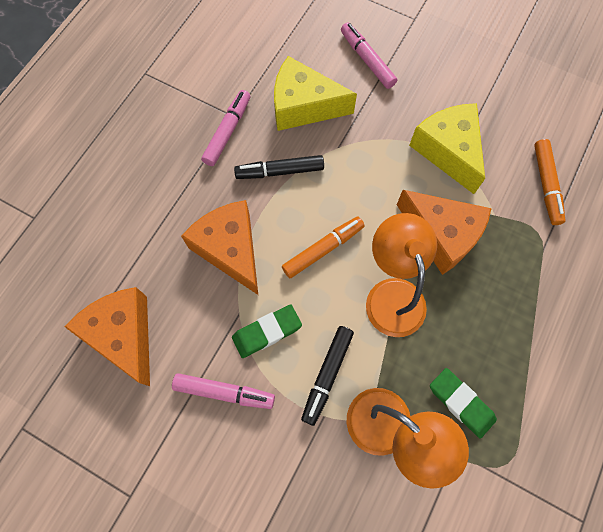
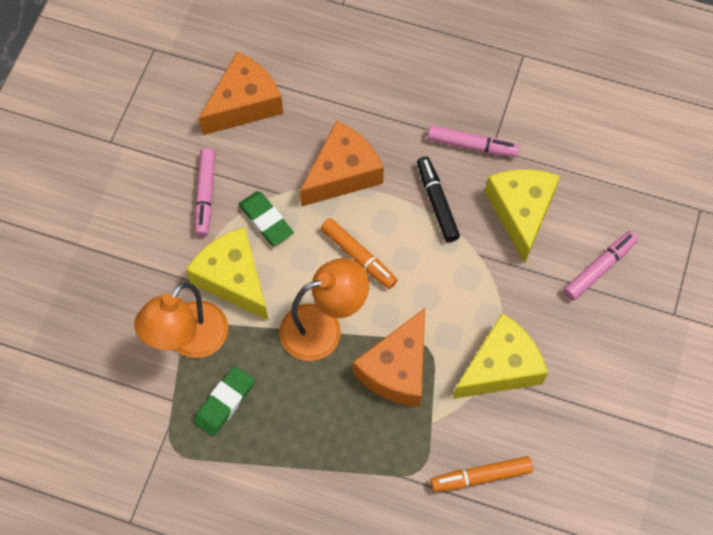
camera: 80 degrees right, 5 degrees down
black marker [301,326,354,426] -> yellow cheese [186,227,269,321]

